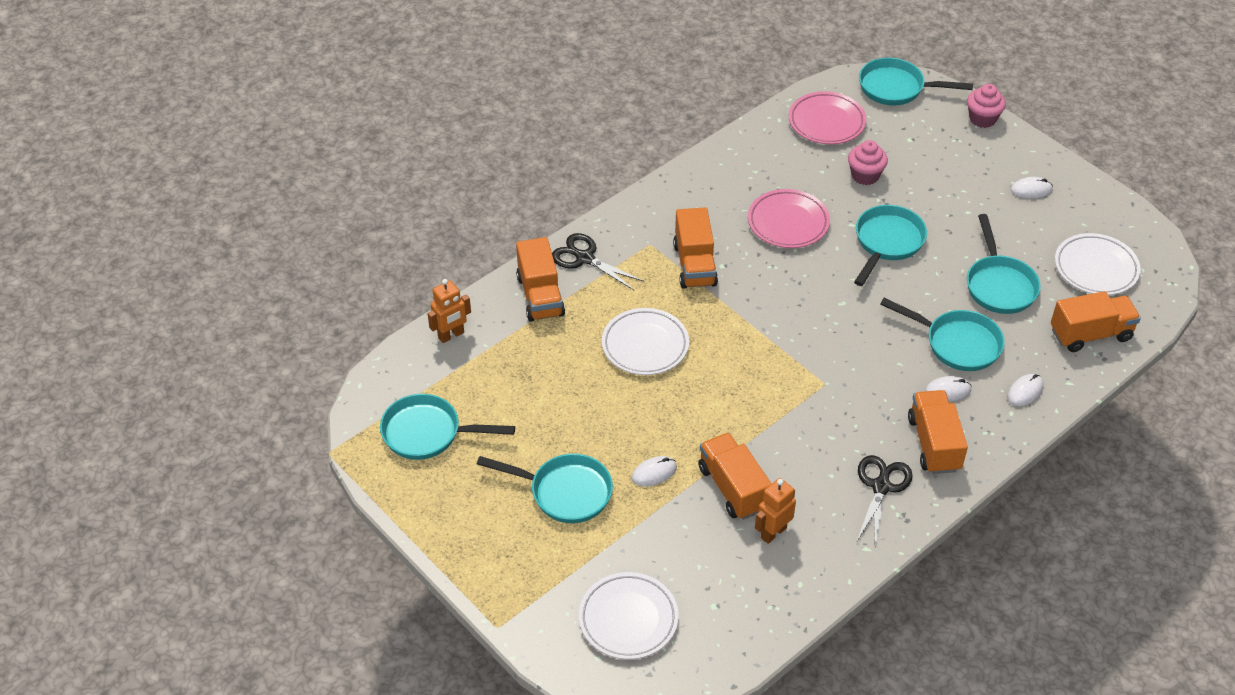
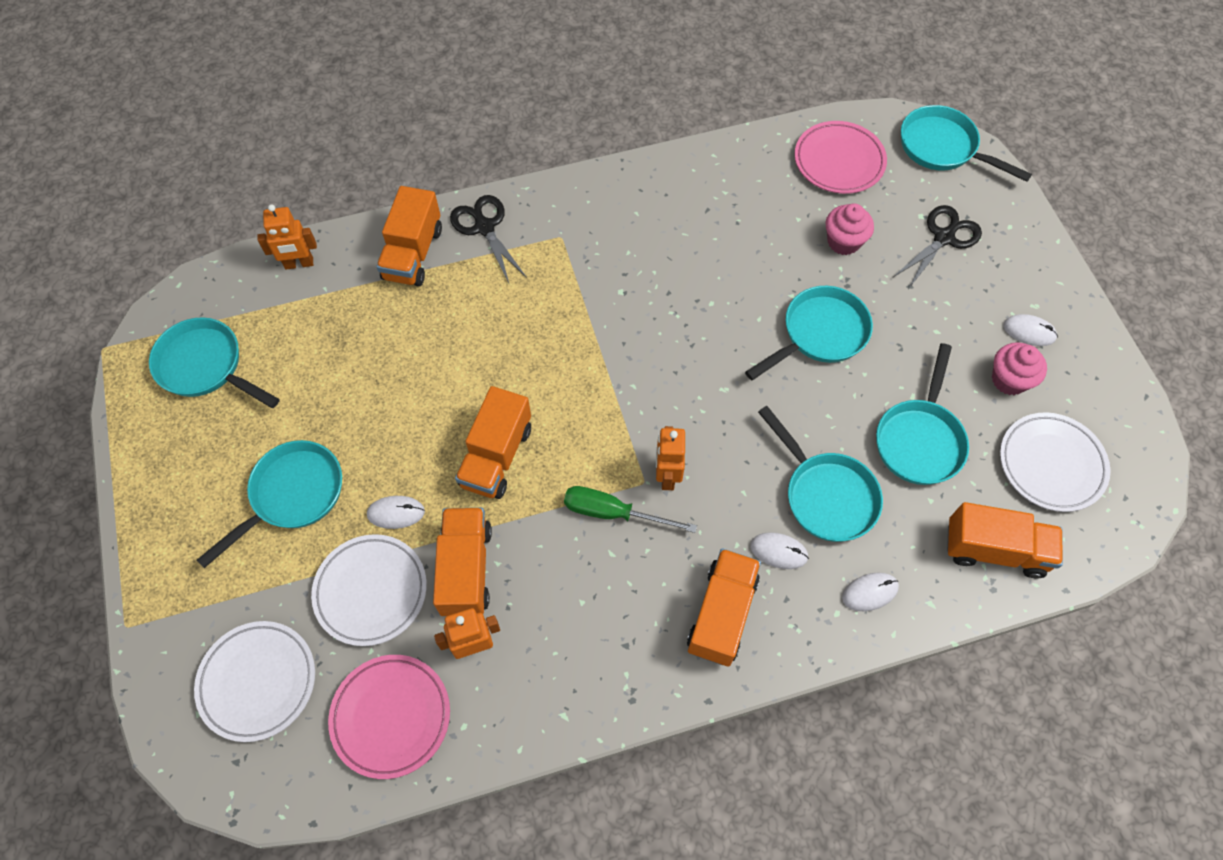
camera: 25 degrees right, 15 degrees up
turquoise pan [477,454,613,523] -> turquoise pan turned 90 degrees counterclockwise [197,440,342,568]
white plate [602,308,689,375] -> white plate moved to [311,534,427,646]
orange truck [673,207,718,289] -> orange truck moved to [455,386,531,499]
pink plate [748,189,830,248] -> pink plate moved to [328,655,450,779]
black scissors [856,455,913,546] -> black scissors moved to [893,205,982,288]
pink cupcake [967,84,1006,128] -> pink cupcake moved to [992,342,1047,395]
none -> green screwdriver [564,486,697,533]
none -> orange robot [656,426,685,490]

